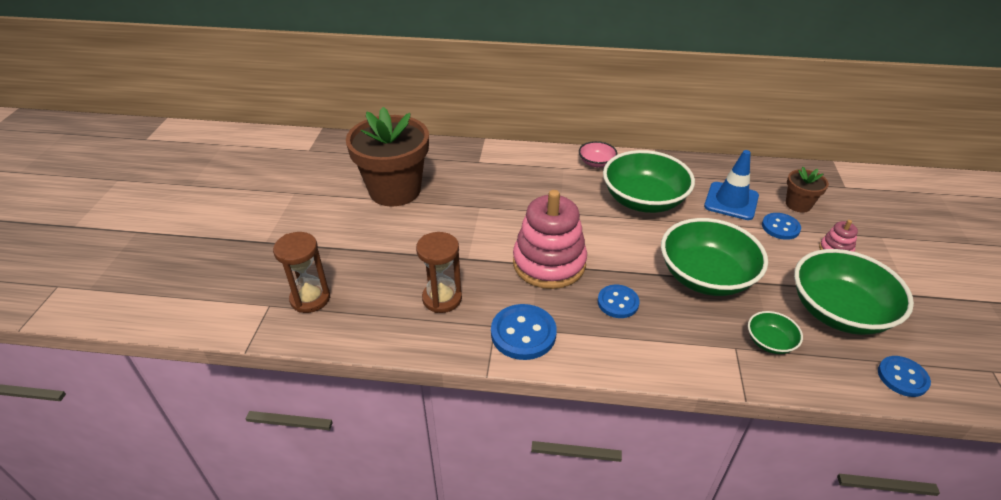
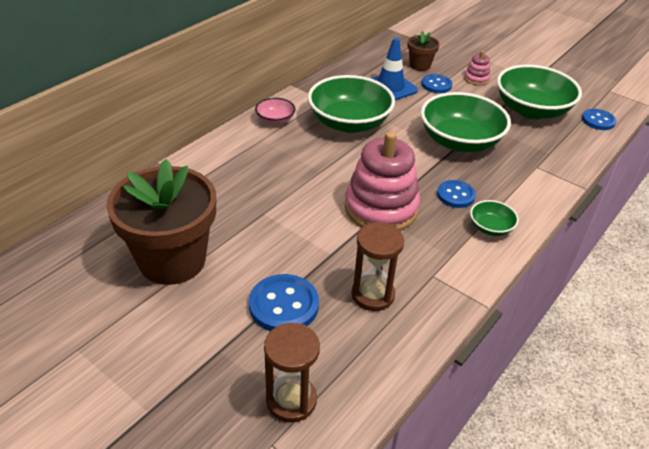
camera: 60 degrees left, 0 degrees up
blue button [491,304,557,360] -> blue button moved to [249,274,319,331]
green bowl [748,311,803,354] -> green bowl moved to [470,200,519,236]

